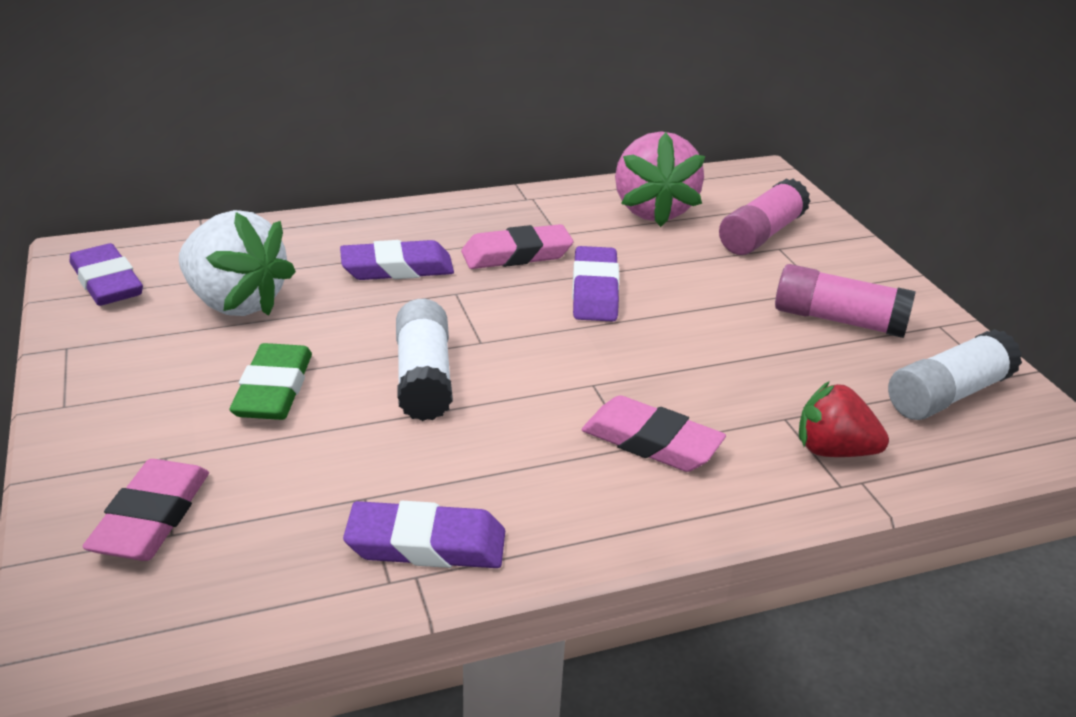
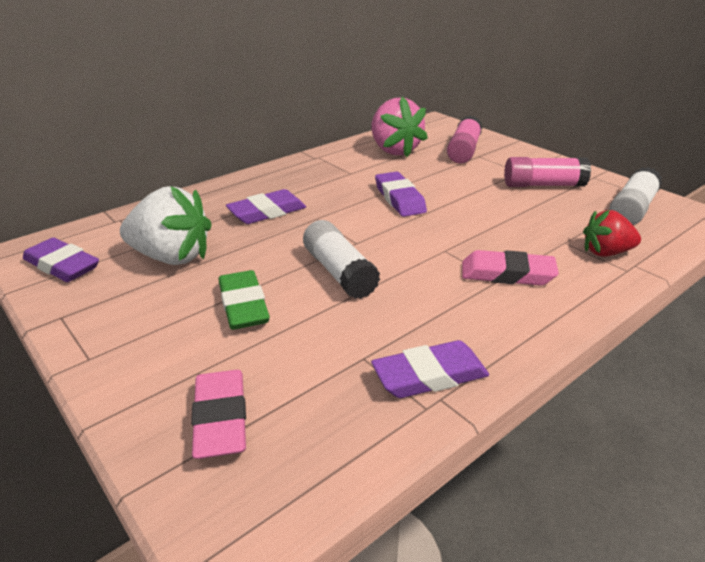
camera: 20 degrees left, 0 degrees up
pink eraser [461,224,573,269] -> none

